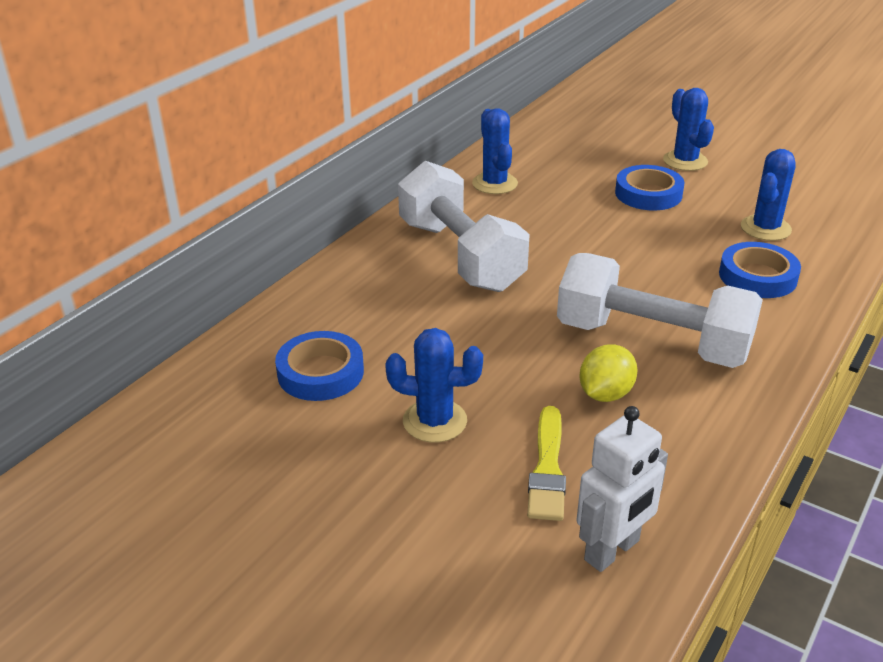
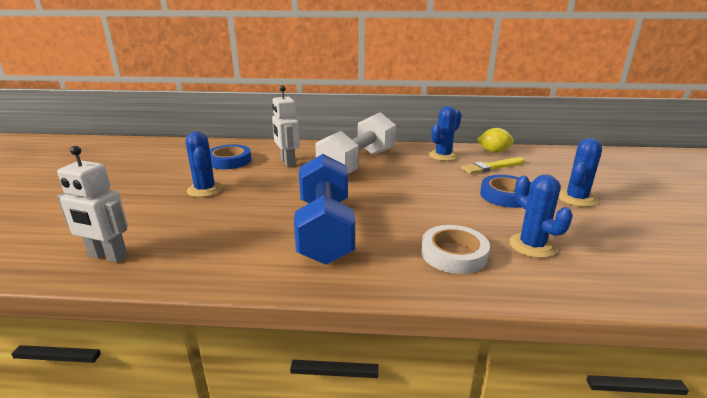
camera: 60 degrees right, 10 degrees down
yellow brush [527,406,566,521] -> yellow brush moved to [461,157,525,174]
white dumbbell [557,253,763,368] -> blue dumbbell [294,154,355,265]
yellow lemon [579,344,637,402] -> yellow lemon moved to [477,128,514,153]
blue tape [719,242,801,298] -> white tape [421,225,490,274]
blue cactus [741,149,796,241] -> blue cactus turned 60 degrees clockwise [509,174,573,258]
none -> white robot [272,85,300,167]

